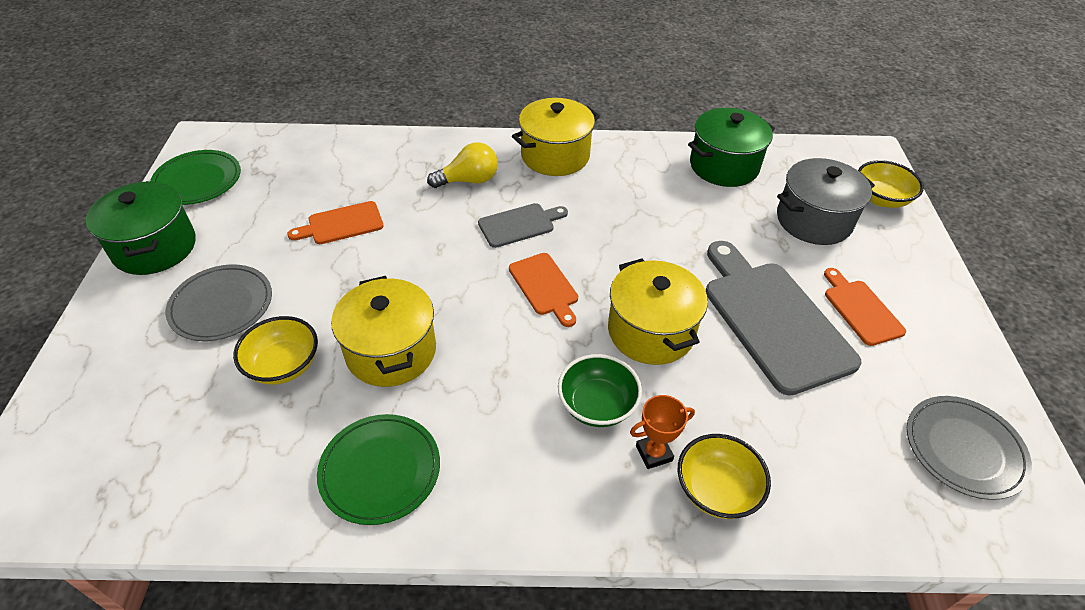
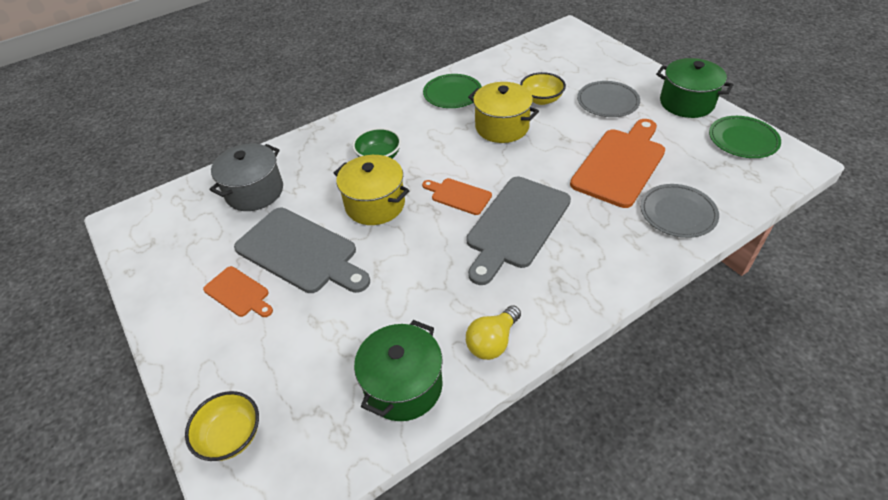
camera: 150 degrees right, 0 degrees up
orange cutting board [287,201,384,244] -> orange cutting board [570,119,665,208], size x1.94
yellow light bulb [427,142,498,188] -> yellow light bulb moved to [466,305,521,360]
grey cutting board [478,203,568,248] -> grey cutting board [466,177,571,285], size x1.94
yellow pot [512,98,600,176] -> none
orange trophy [630,395,695,469] -> none
yellow bowl [678,434,771,519] -> none
grey pot [777,158,875,245] -> grey pot moved to [210,144,283,211]
grey plate [907,396,1032,500] -> grey plate moved to [640,184,719,238]

